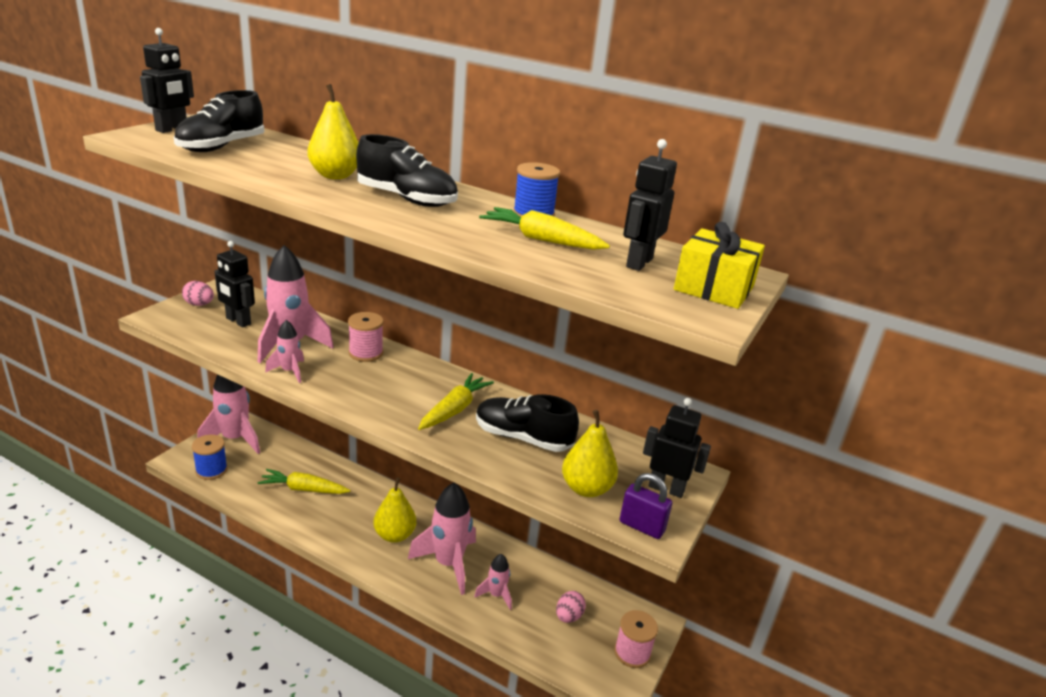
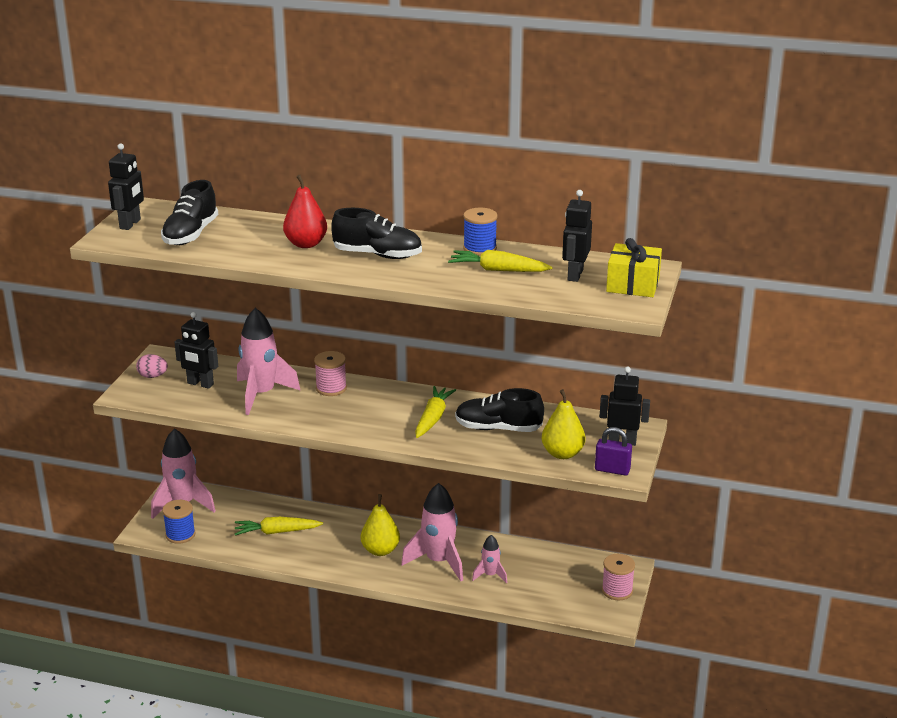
camera: 10 degrees left, 0 degrees up
pink rocket [265,320,304,383] -> none
yellow pear [308,84,359,179] -> red pear [283,175,327,248]
pink egg [556,591,586,623] -> none

